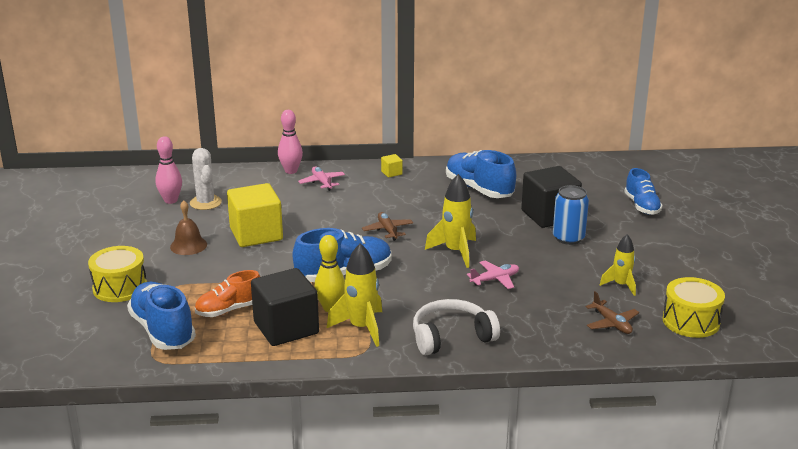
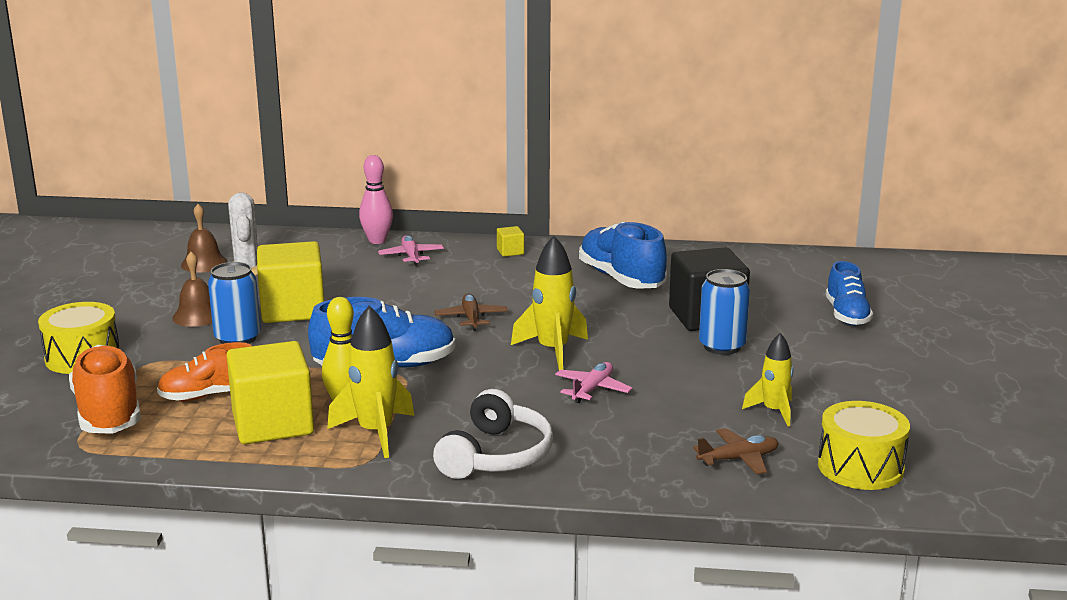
camera: 10 degrees right, 5 degrees down
blue shoe [127,282,196,350] -> orange shoe [69,345,141,434]
pink bowling pin [155,136,182,204] -> brown bell [181,204,228,272]
black cube [251,268,319,346] -> yellow cube [226,341,314,444]
white headphones [413,299,500,355] -> white headphones turned 120 degrees clockwise [433,389,553,479]
pink plane [467,260,519,289] -> pink plane turned 45 degrees counterclockwise [555,362,633,403]
brown plane [585,291,639,334] -> brown plane turned 90 degrees counterclockwise [693,428,779,474]
none -> blue can [208,262,261,344]

